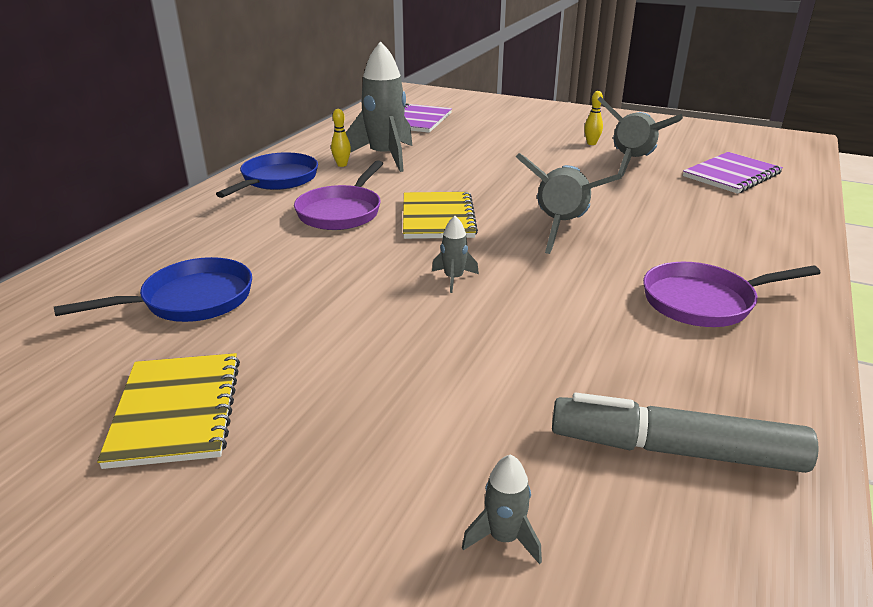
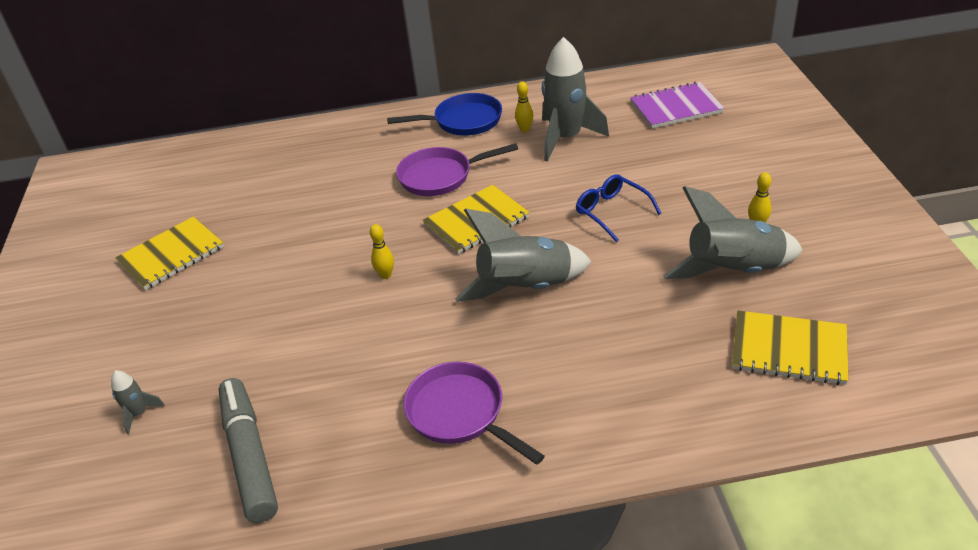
camera: 60 degrees right, 10 degrees up
blue pan [54,257,252,322] -> none
grey rocket [432,216,479,293] -> yellow bowling pin [370,224,394,279]
purple notebook [683,152,783,194] -> yellow notebook [732,311,849,385]
none -> blue glasses [576,174,662,242]

